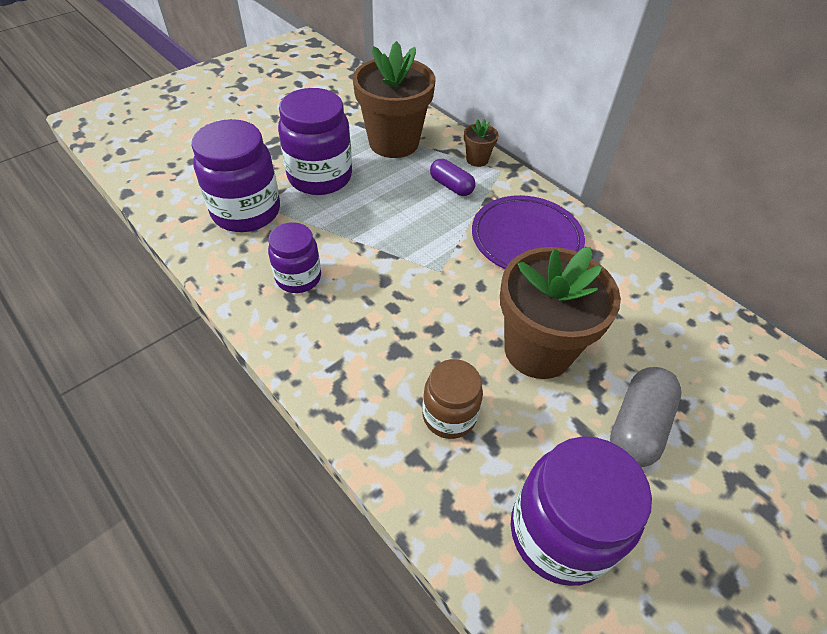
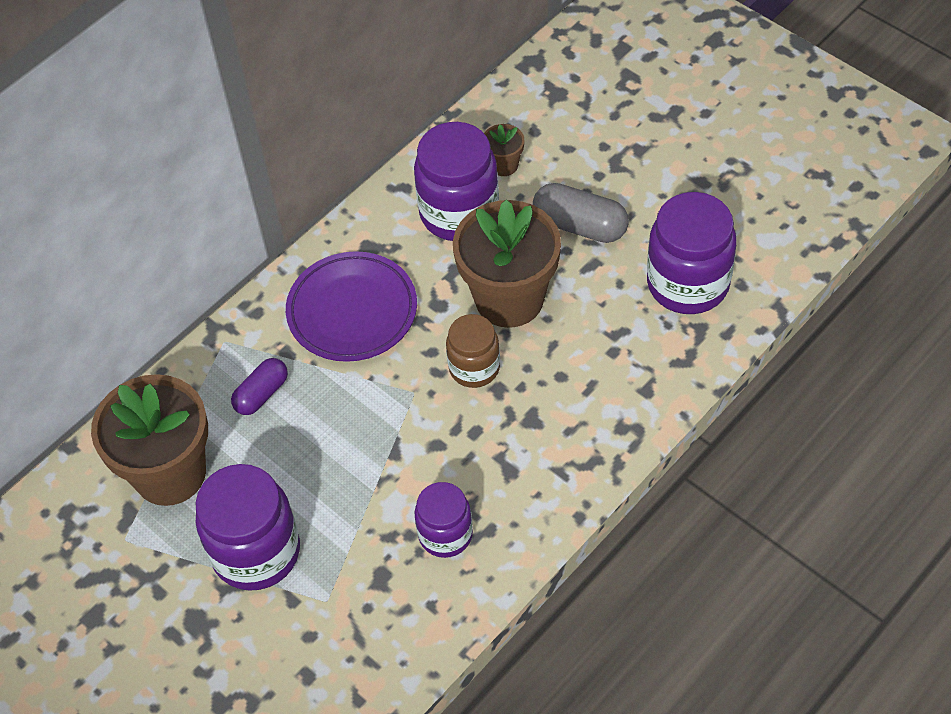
camera: 90 degrees left, 5 degrees up
purple jar [192,119,280,232] -> purple jar moved to [414,122,499,241]
brown jar [422,359,483,439] -> brown jar moved to [446,314,500,388]
brown flower pot [464,119,499,167] -> brown flower pot moved to [484,124,524,176]

